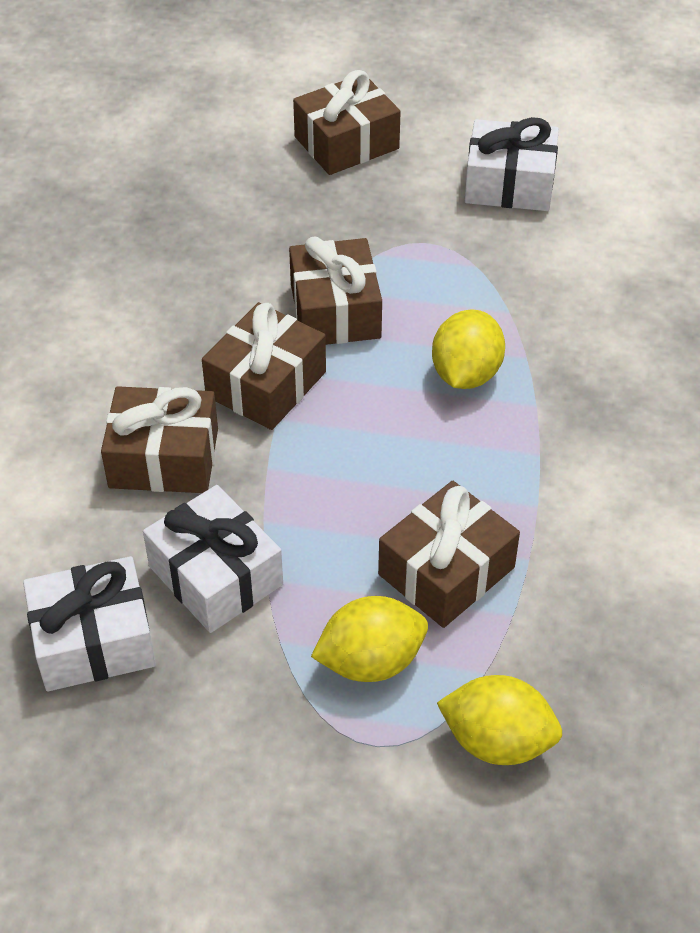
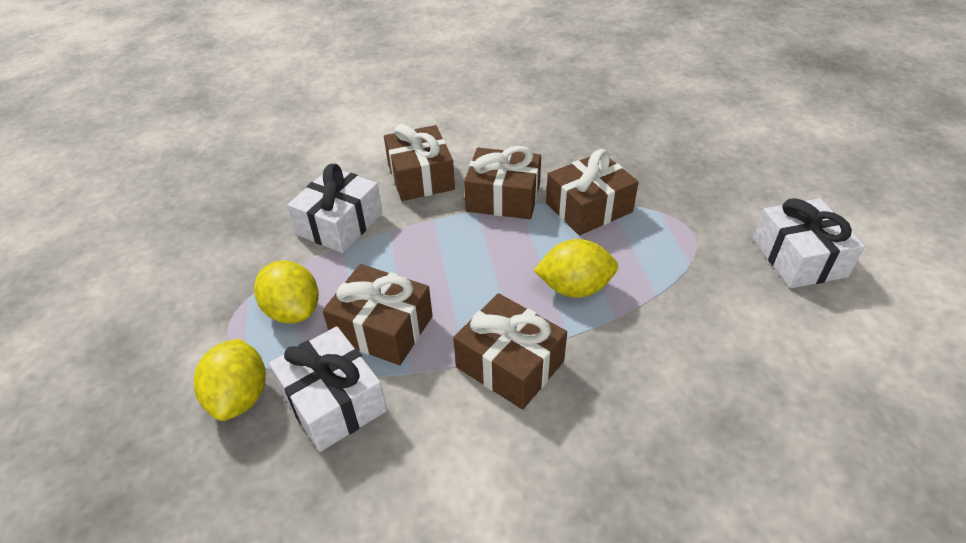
camera: 70 degrees right, 5 degrees down
white gift [23,556,156,691] -> white gift moved to [269,326,387,452]
brown gift [293,70,401,175] -> brown gift moved to [453,293,567,409]

